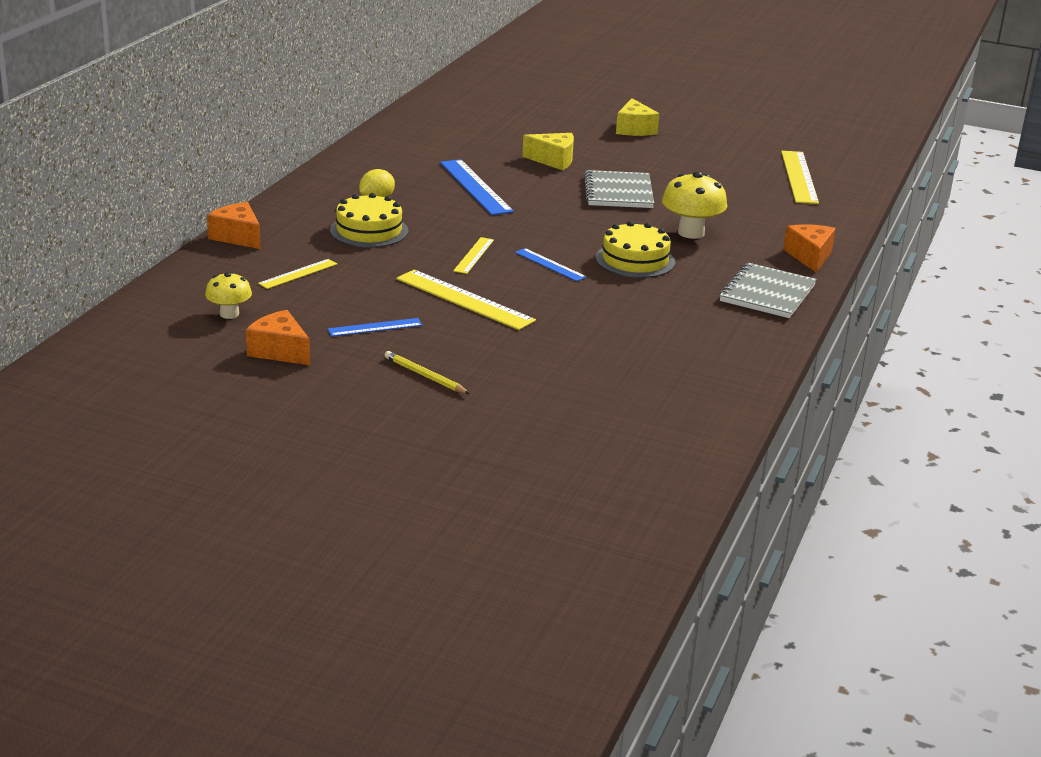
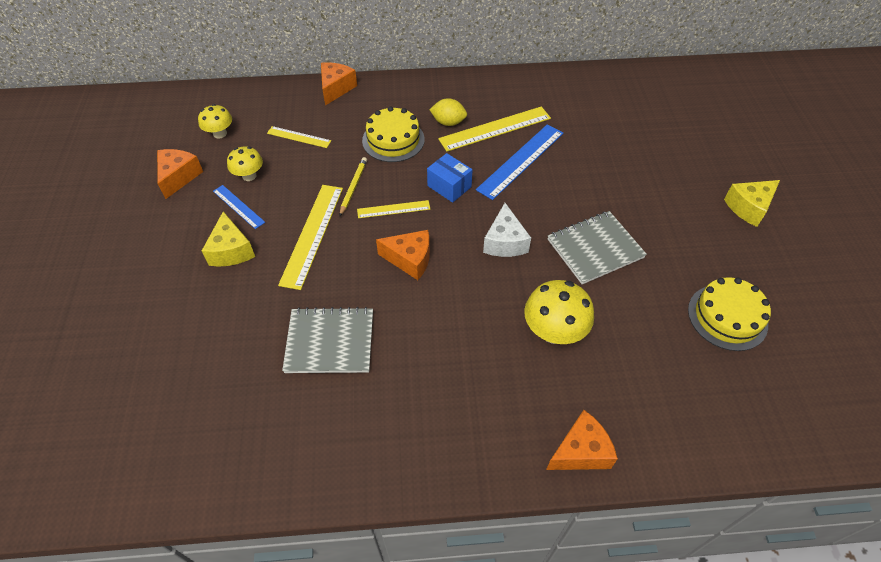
camera: 65 degrees right, 25 degrees up
yellow pencil [385,351,470,394] -> yellow pencil moved to [340,157,367,216]
blue ruler [515,248,587,281] -> orange cheese [376,230,430,280]
yellow cheese [522,133,574,170] -> yellow cheese moved to [202,212,255,267]
yellow cake [596,221,675,278] -> yellow cake moved to [688,277,771,351]
grey notebook [719,263,817,318] -> grey notebook moved to [282,307,373,373]
yellow ruler [781,151,819,204] -> yellow ruler moved to [438,106,551,152]
none -> yellow mushroom [227,146,263,181]
none -> blue box [427,153,473,203]
none -> white cheese [483,203,531,257]

